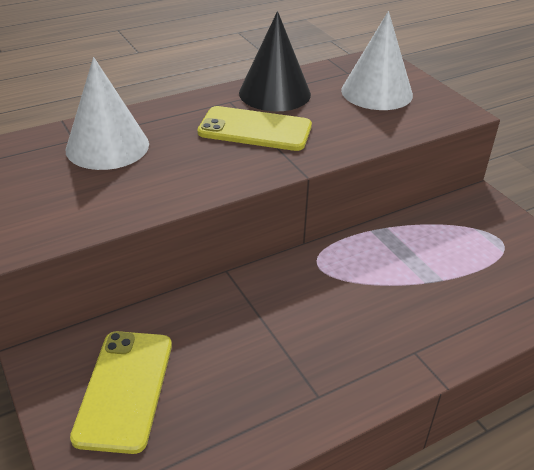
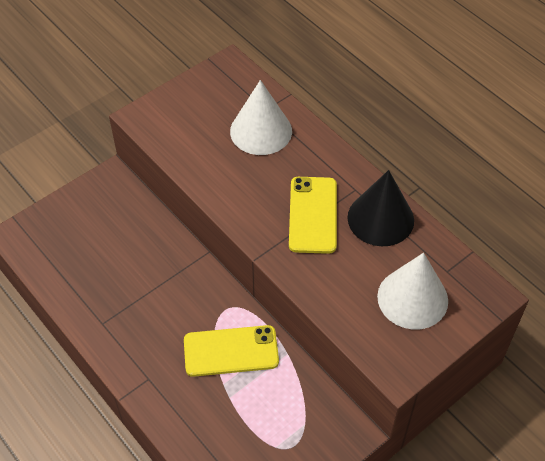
camera: 80 degrees right, 15 degrees up
yellow phone [70,331,172,454] -> yellow phone moved to [184,325,279,377]

